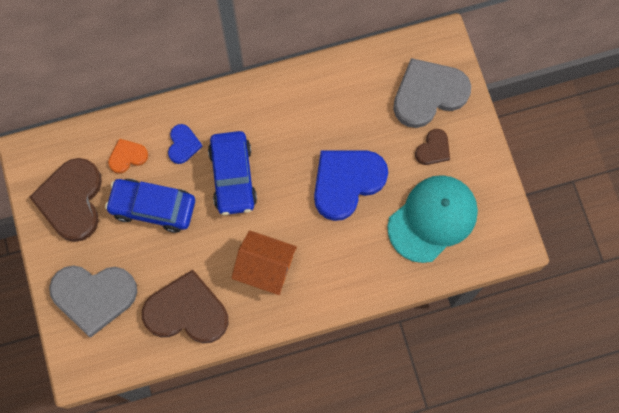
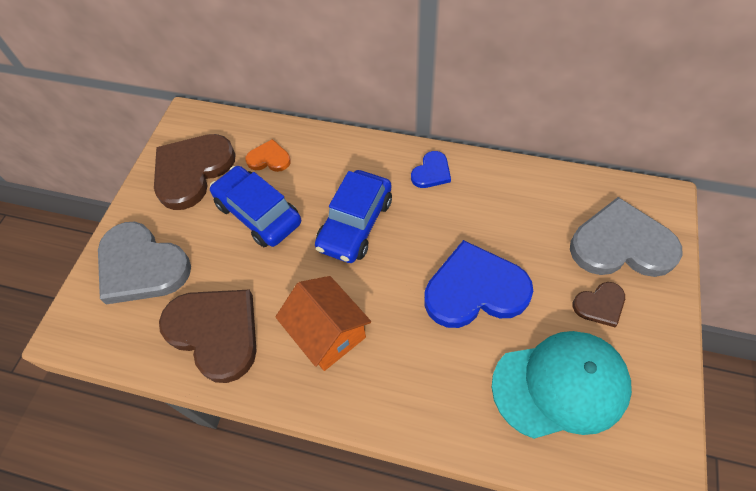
camera: 35 degrees right, 15 degrees down
blue heart [168,124,203,164] -> blue heart moved to [411,151,451,188]

